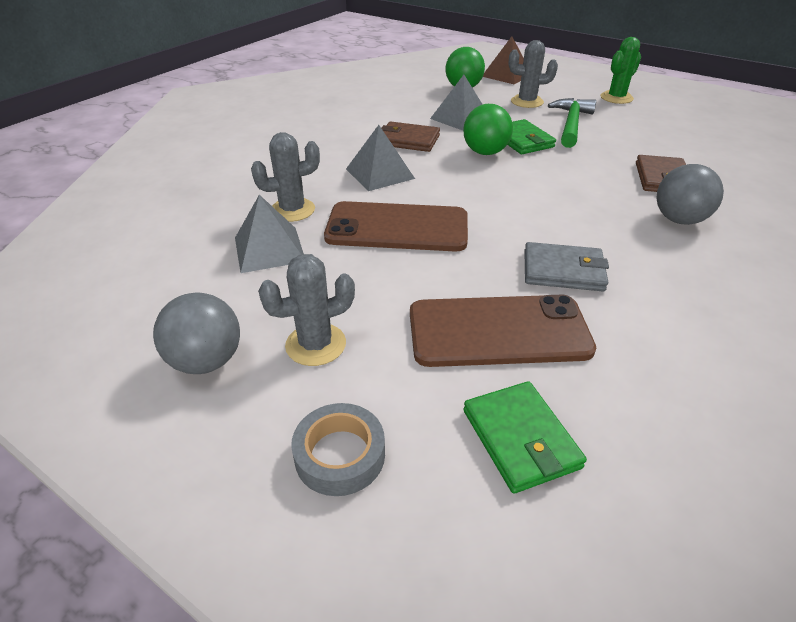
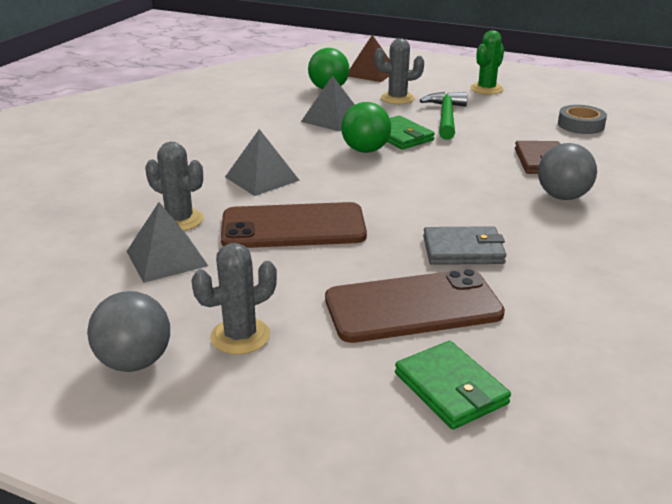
camera: 10 degrees left, 10 degrees down
grey cactus [251,132,320,222] -> grey cactus turned 60 degrees clockwise [145,142,204,231]
grey tape [291,403,385,496] -> grey tape moved to [558,105,607,134]
brown wallet [382,121,440,152] -> none

